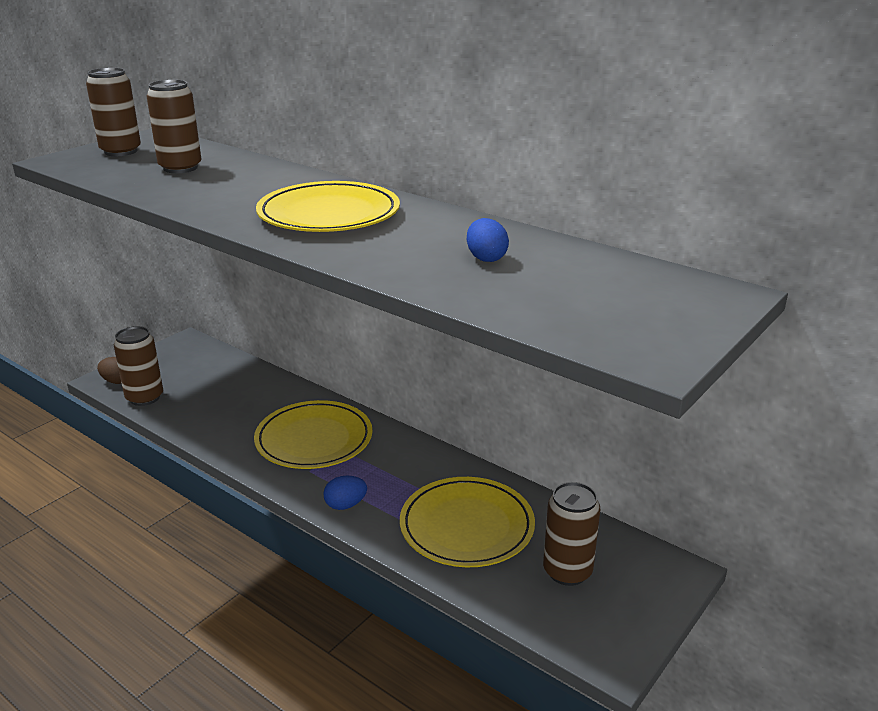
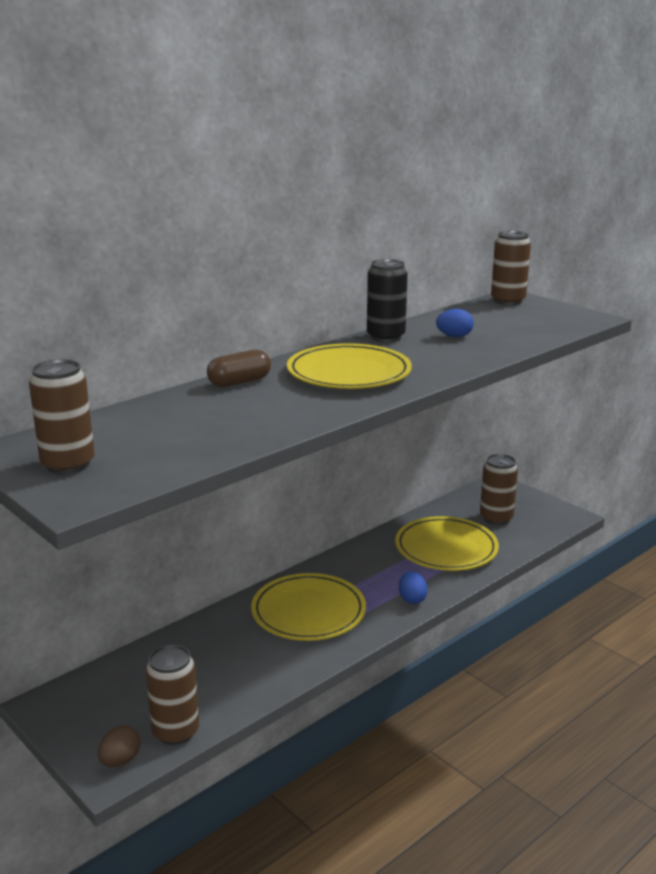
camera: 80 degrees left, 5 degrees down
brown can [147,79,201,173] -> brown can moved to [491,231,531,305]
none -> brown capsule [207,349,271,387]
none -> black can [367,259,408,342]

